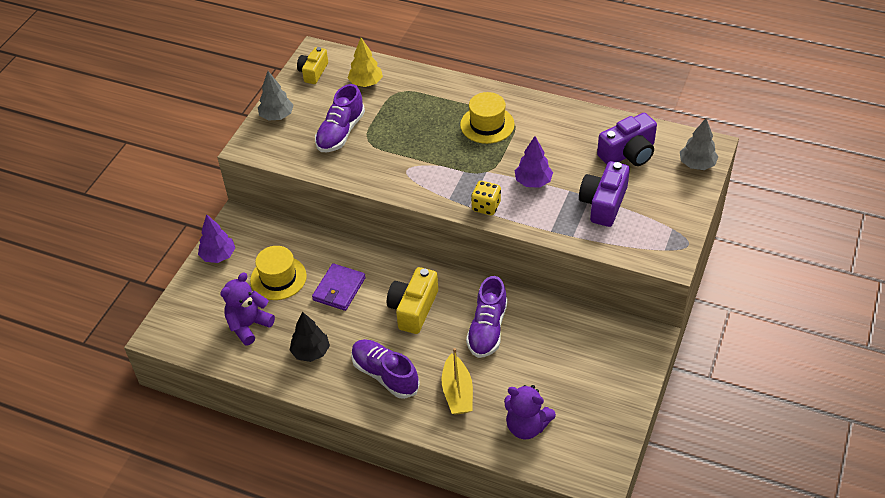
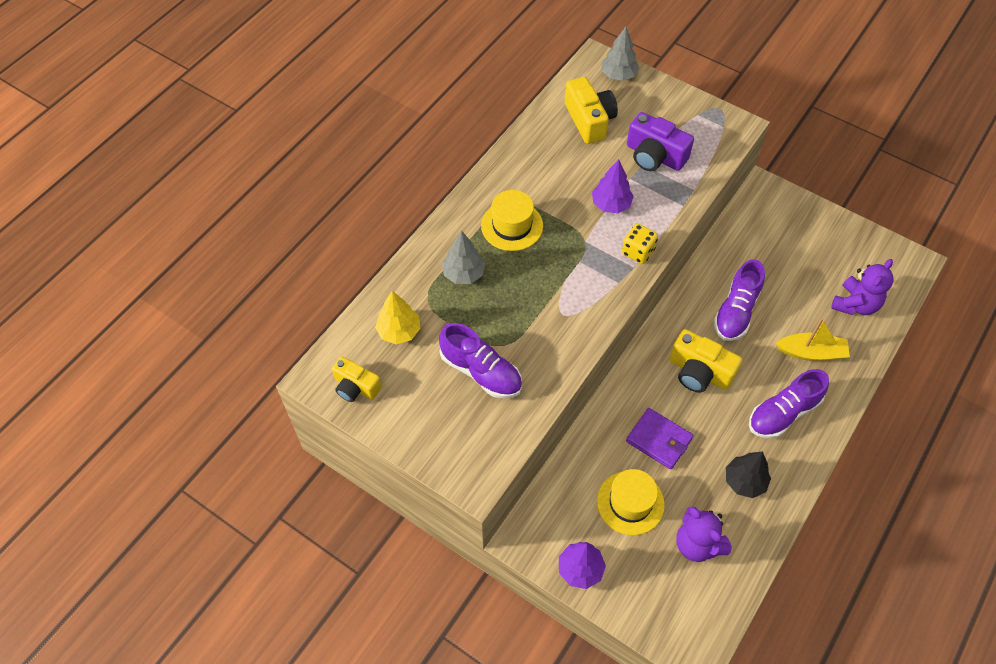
camera: 80 degrees left, 10 degrees up
grey tree [258,71,294,121] -> grey tree moved to [442,231,485,284]
purple shoe [466,276,508,358] -> purple shoe turned 90 degrees clockwise [714,259,765,341]
purple camera [597,113,657,166] -> yellow camera [565,77,618,144]

